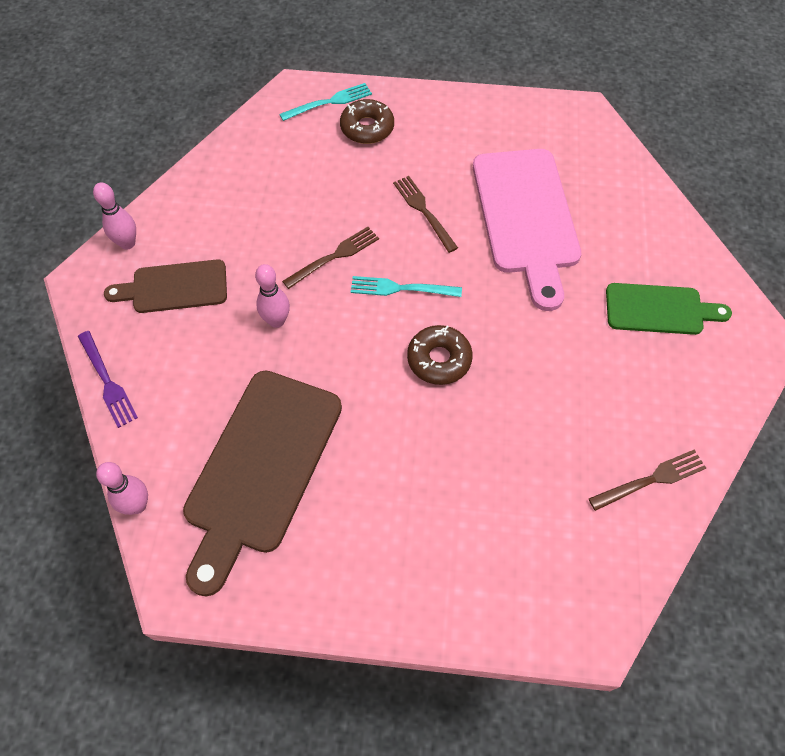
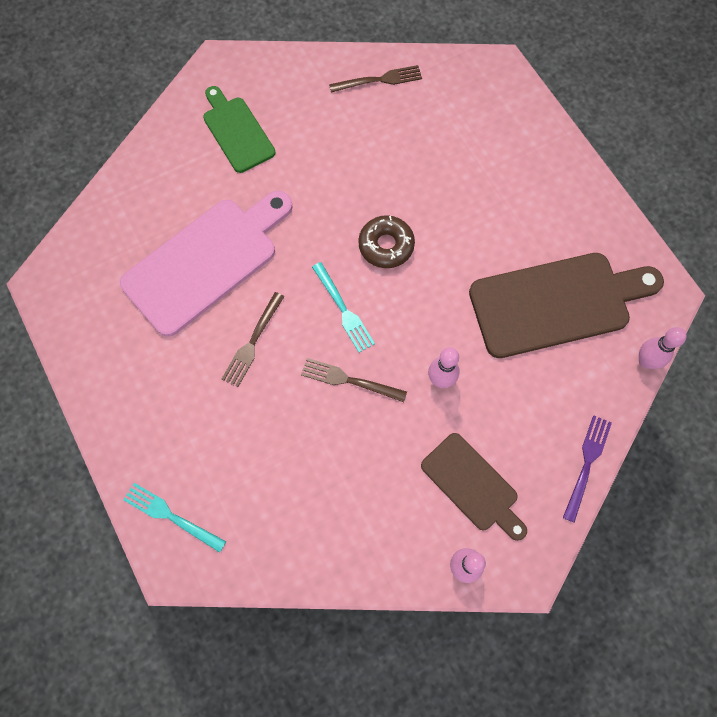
camera: 125 degrees left, 10 degrees up
brown donut [340,99,394,144] -> none
brown fork [589,450,706,511] -> brown fork turned 135 degrees clockwise [329,65,422,93]

